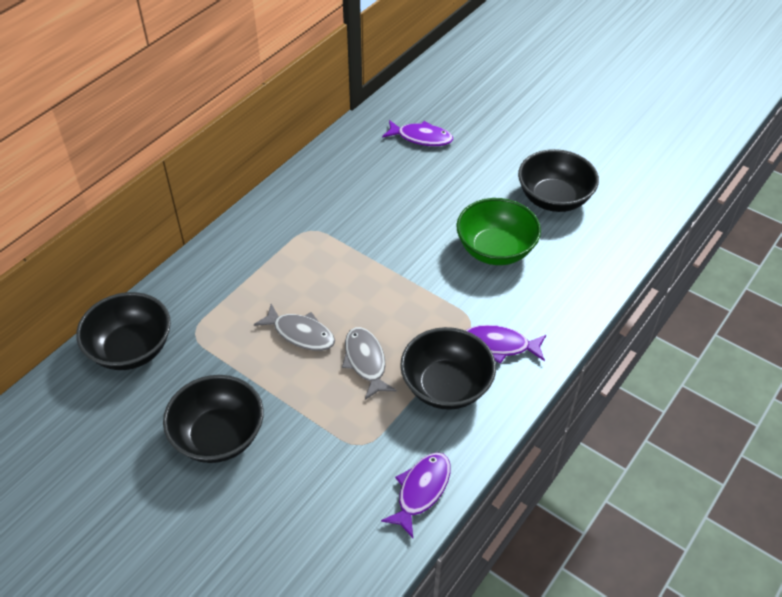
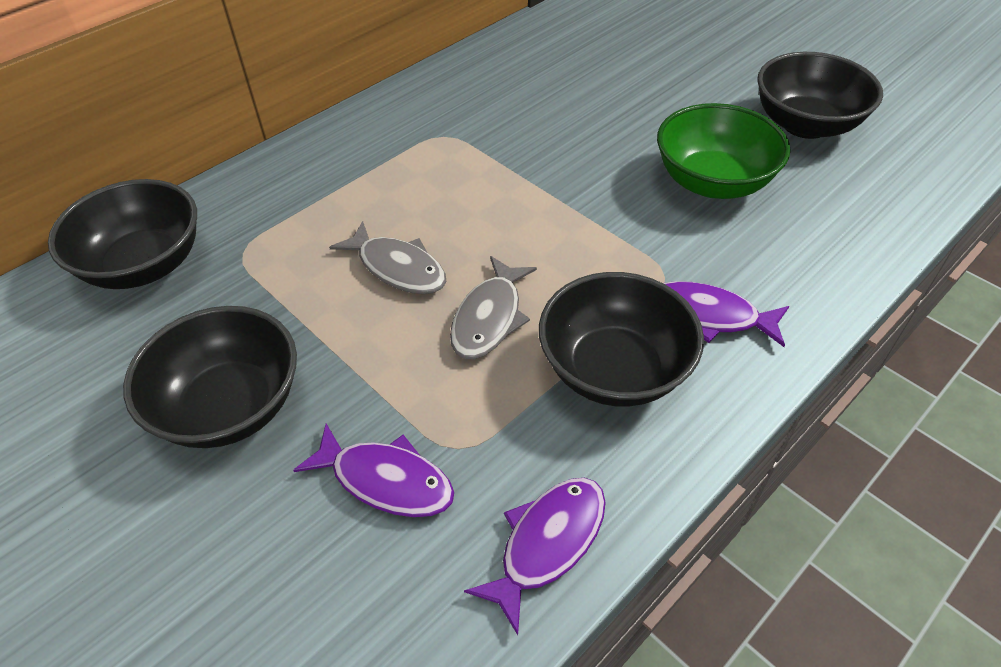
camera: 10 degrees right, 0 degrees up
grey fish [342,327,397,400] -> grey fish turned 150 degrees counterclockwise [450,256,537,359]
purple fish [382,120,453,146] -> purple fish moved to [293,424,454,517]

